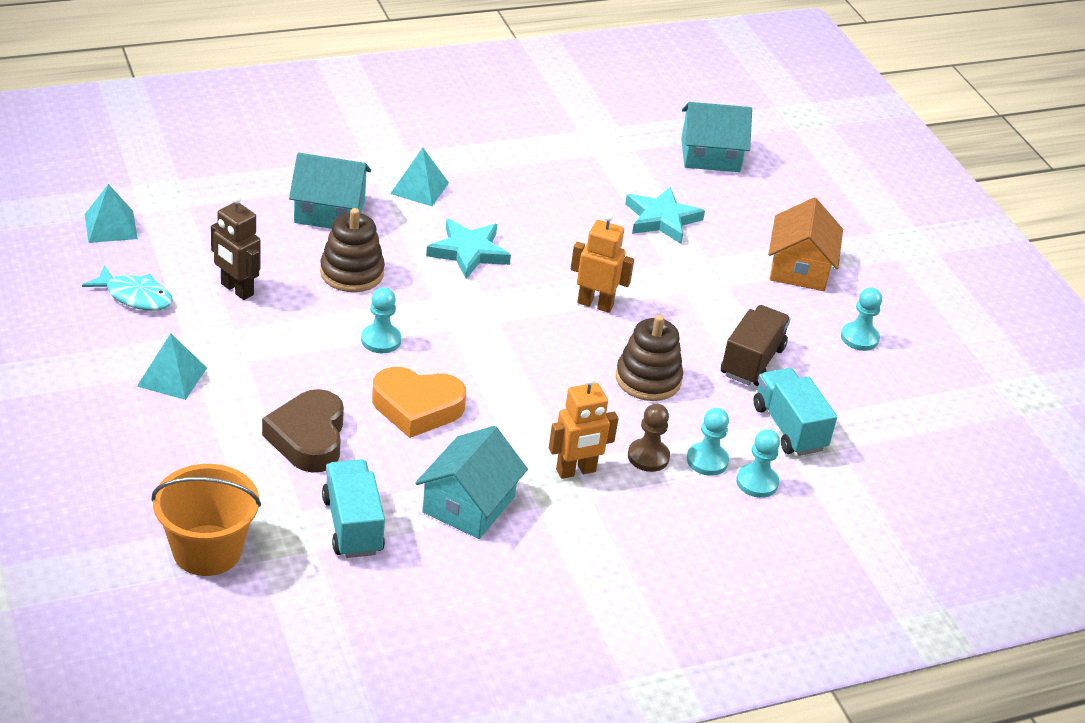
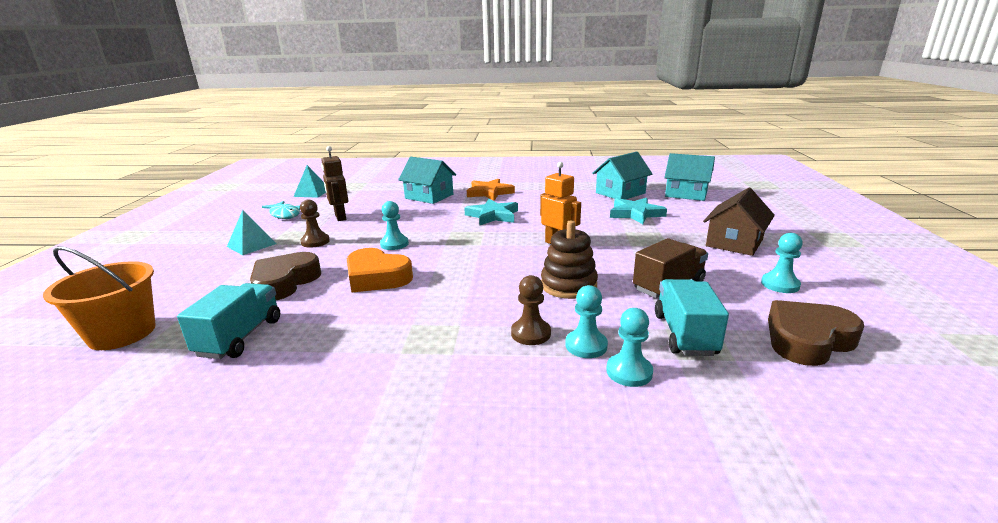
camera: 30 degrees right, 15 degrees down
brown stacking toy [320,208,385,292] -> none
turquoise pyramid [390,148,449,206] -> orange star [467,179,515,201]
turquoise house [415,426,528,539] -> turquoise house moved to [592,152,652,200]
orange robot [549,376,619,479] -> none
orange house [768,198,843,291] -> brown house [703,188,775,256]
none -> brown pawn [300,200,330,248]
none -> brown heart [768,300,864,366]

